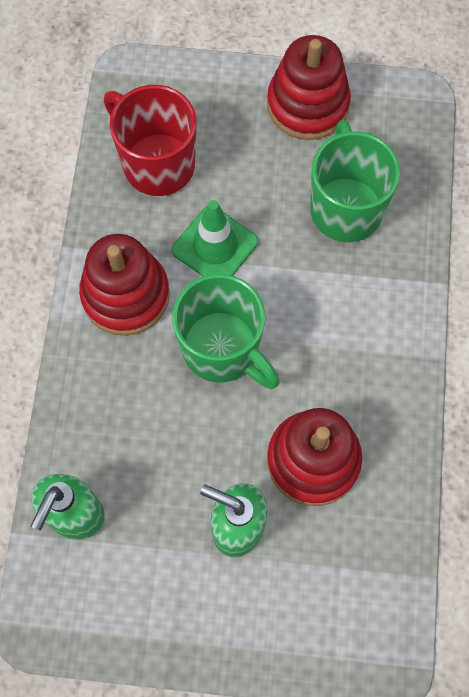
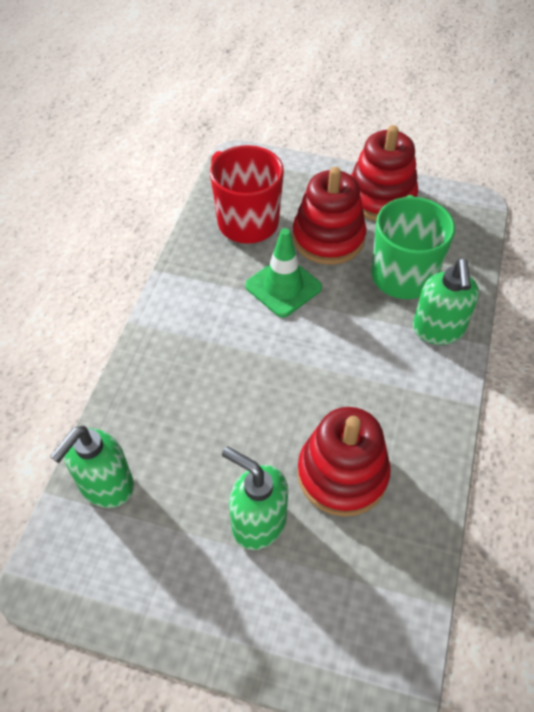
camera: 10 degrees right, 15 degrees down
red stacking toy [79,234,170,336] -> red stacking toy moved to [293,167,366,265]
green mug [172,274,280,389] -> none
none -> green soap dispenser [413,259,479,345]

